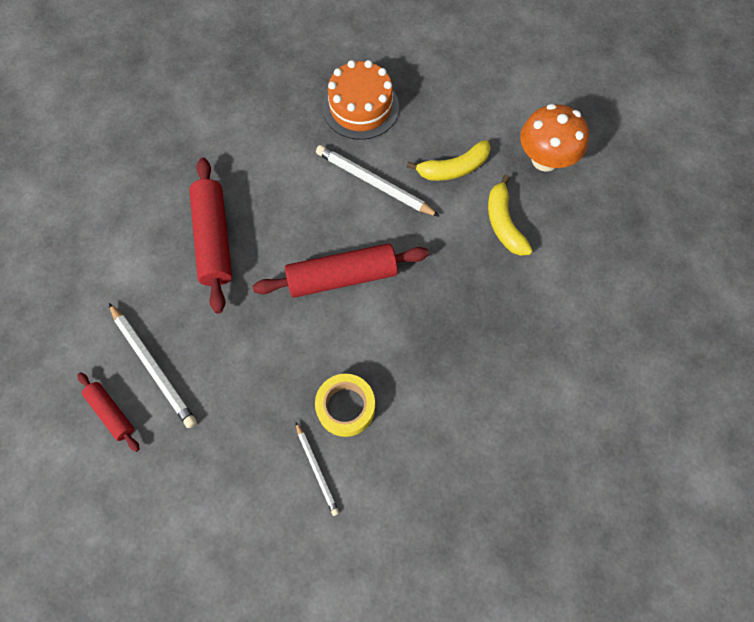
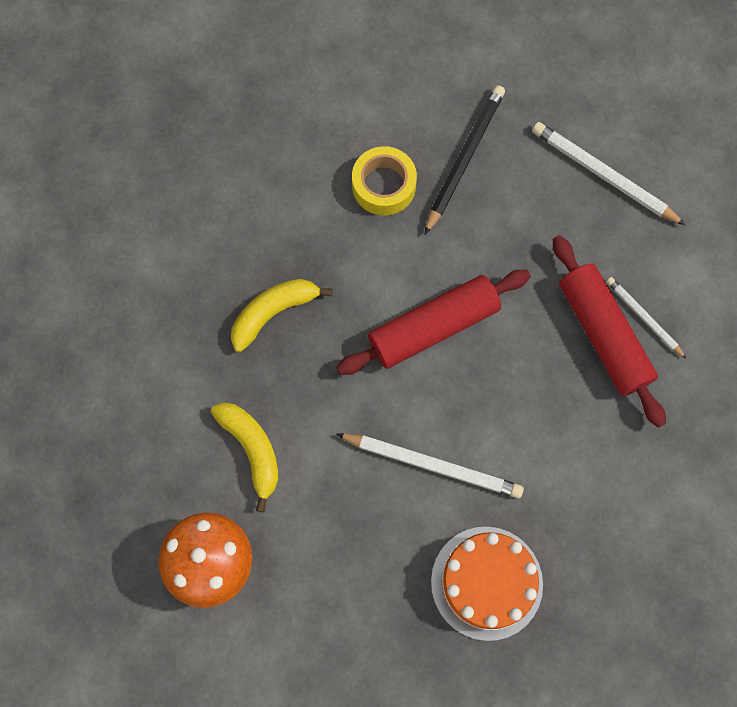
camera: 165 degrees right, 5 degrees up
red rolling pin [77,372,139,452] -> none
white pencil [296,422,339,516] -> white pencil moved to [606,277,687,359]
yellow banana [407,140,491,181] -> yellow banana moved to [231,279,333,352]
none -> black pencil [424,85,505,235]

